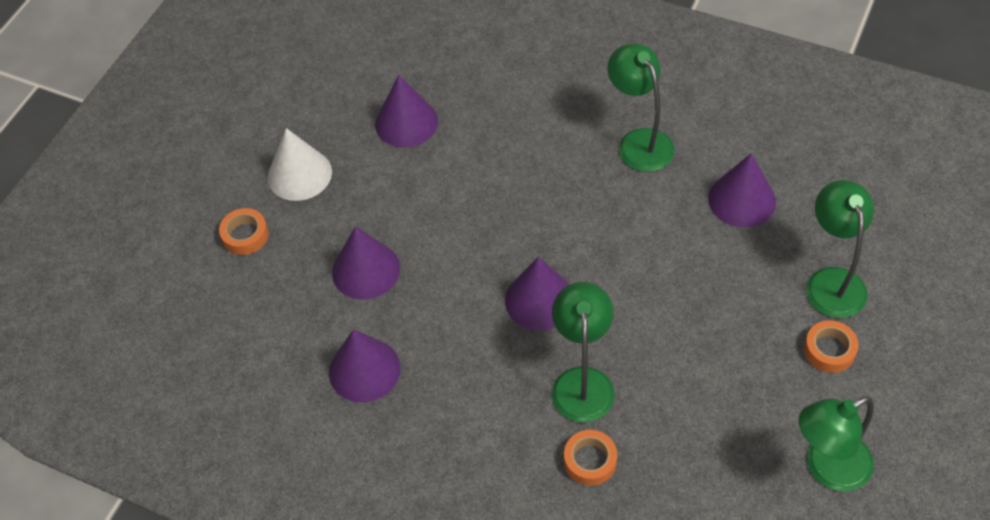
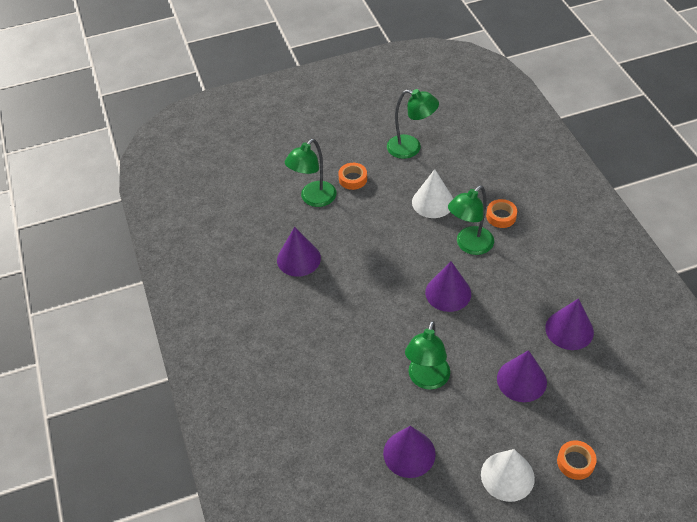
camera: 135 degrees left, 5 degrees down
green lamp [608,44,675,172] -> green lamp moved to [405,321,450,390]
none -> white cone [412,169,453,218]

